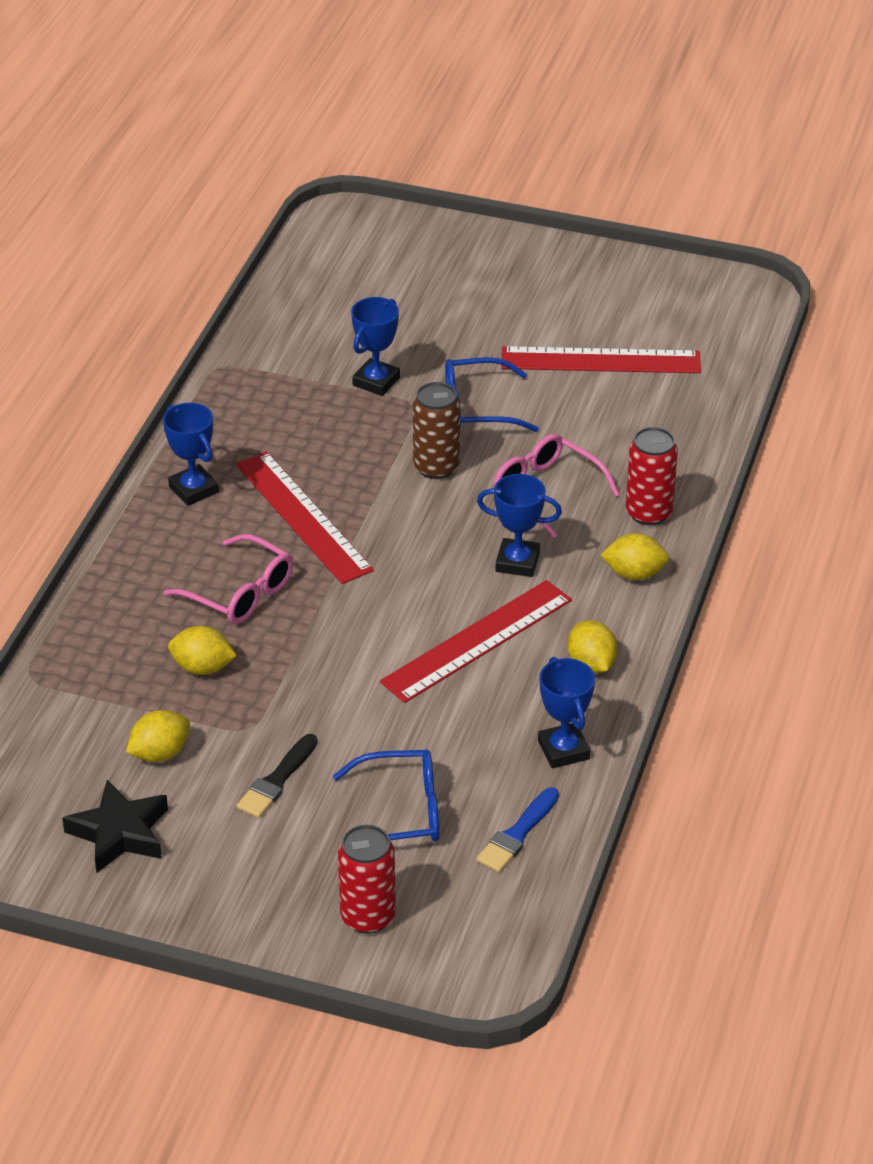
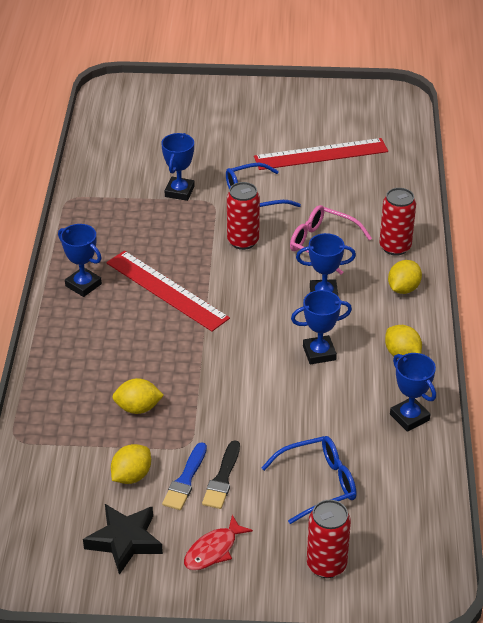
camera: 15 degrees left, 0 degrees up
pink glasses [164,534,293,624] -> none
red ruler [380,580,572,703] -> blue trophy [291,290,352,365]
brown can [413,382,460,479] -> red can [227,182,260,250]
blue brush [476,787,559,872] -> blue brush moved to [162,442,207,510]
yellow lemon [601,533,669,580] -> yellow lemon turned 45 degrees counterclockwise [388,260,422,294]
none -> red fish [184,515,253,570]

